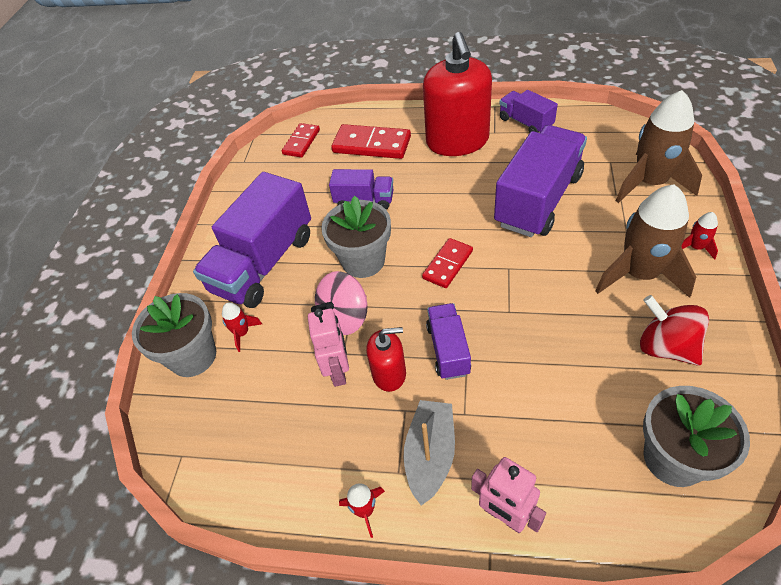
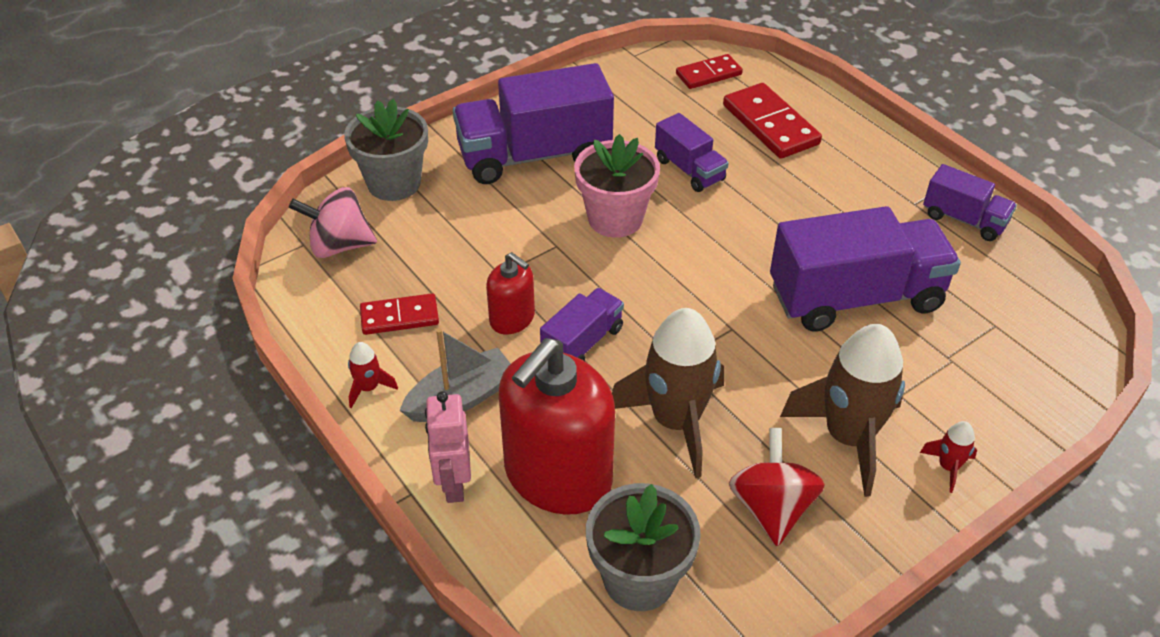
camera: 40 degrees right, 5 degrees down
red rocket [222,303,262,352] -> none
pink robot [308,308,349,387] -> none
pink spinning top [311,271,367,335] -> pink spinning top moved to [289,187,377,258]
grey flower pot [321,196,391,278] -> pink flower pot [574,134,660,238]
red domino [422,238,473,288] -> red domino moved to [360,293,439,335]
red soap dispenser [423,32,492,156] -> red soap dispenser moved to [499,338,615,515]
purple truck [499,90,558,133] -> purple truck turned 120 degrees clockwise [923,164,1017,241]
brown rocket [616,90,702,203] -> brown rocket moved to [612,308,724,478]

